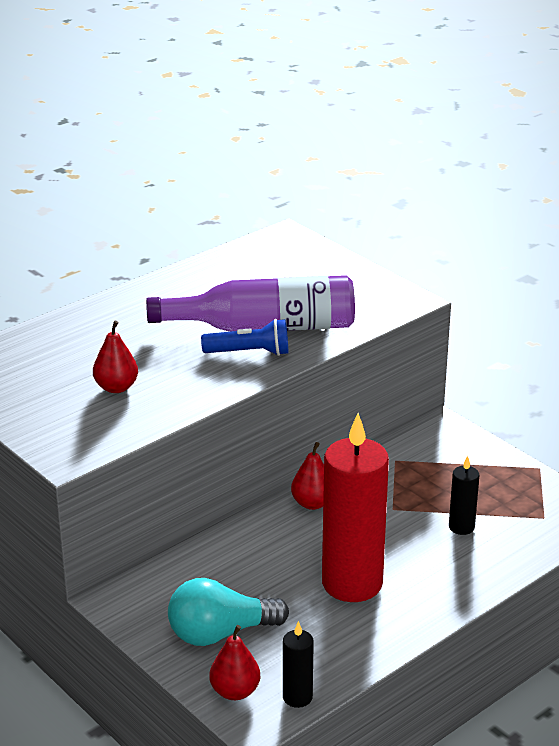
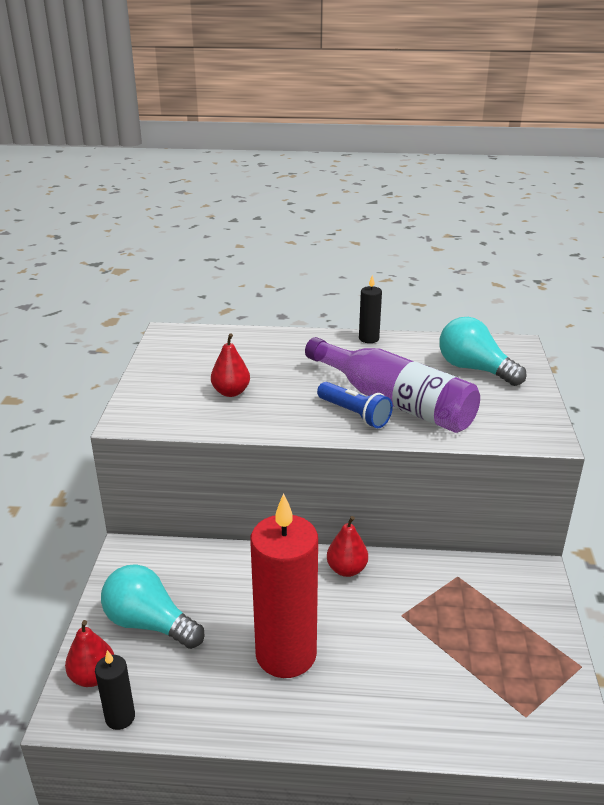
camera: 45 degrees right, 0 degrees up
black candle [449,456,479,535] -> black candle moved to [359,275,382,343]
none -> turquoise light bulb [439,317,526,386]

